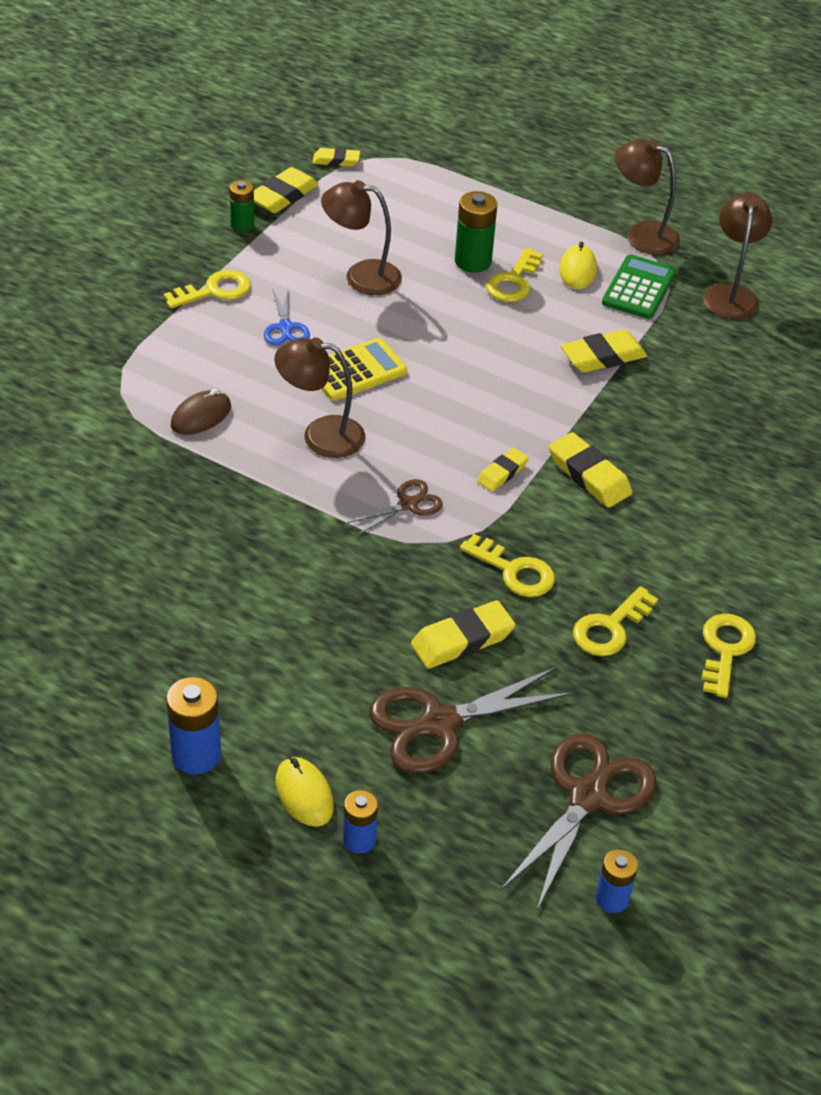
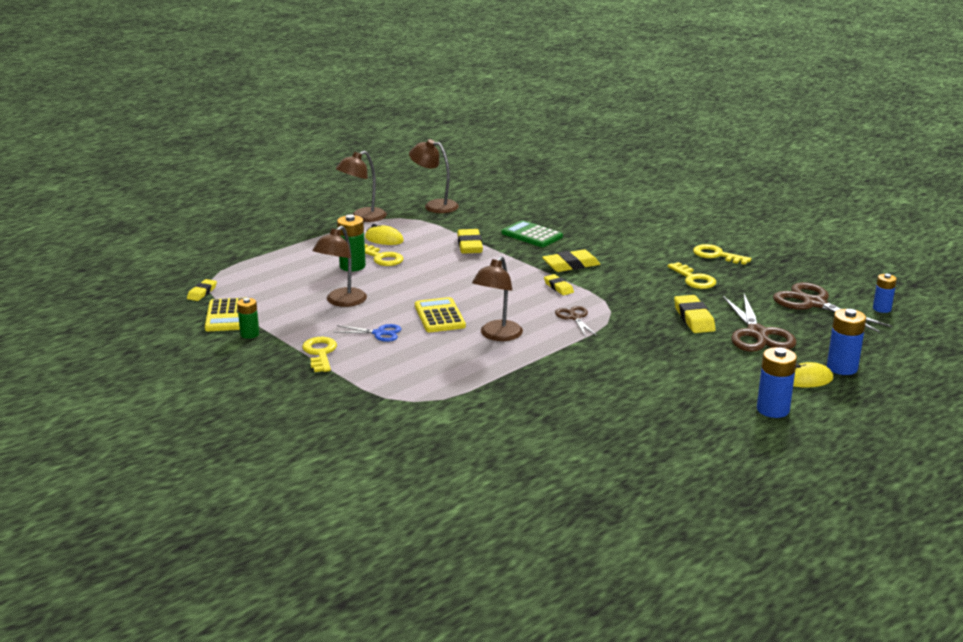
camera: 70 degrees left, 20 degrees down
brown mouse [171,389,231,435] -> none
yellow eraser [254,167,319,213] -> yellow calculator [205,298,244,331]
blue battery [343,790,378,853] -> blue battery [827,309,866,375], size x1.55
yellow key [460,534,555,597] -> none
green calculator [602,254,676,319] -> green calculator moved to [502,220,563,247]

